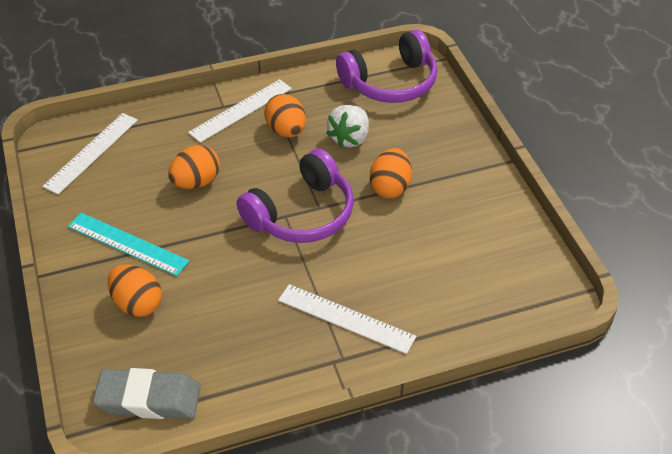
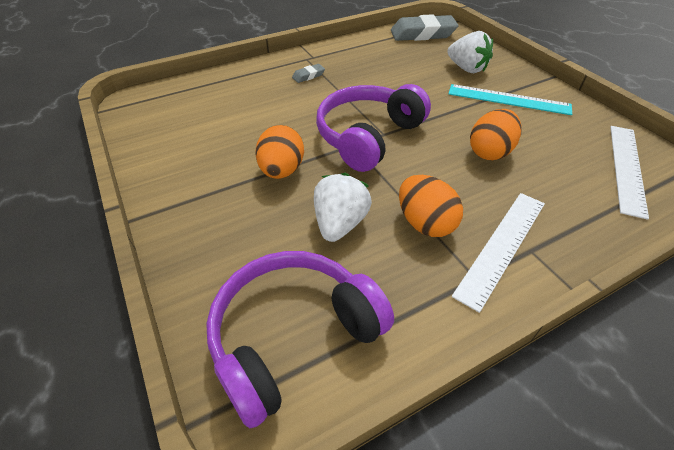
camera: 170 degrees right, 0 degrees up
orange egg [107,264,162,317] -> white strawberry [447,31,493,73]
white ruler [278,284,416,354] -> grey eraser [292,64,325,83]

